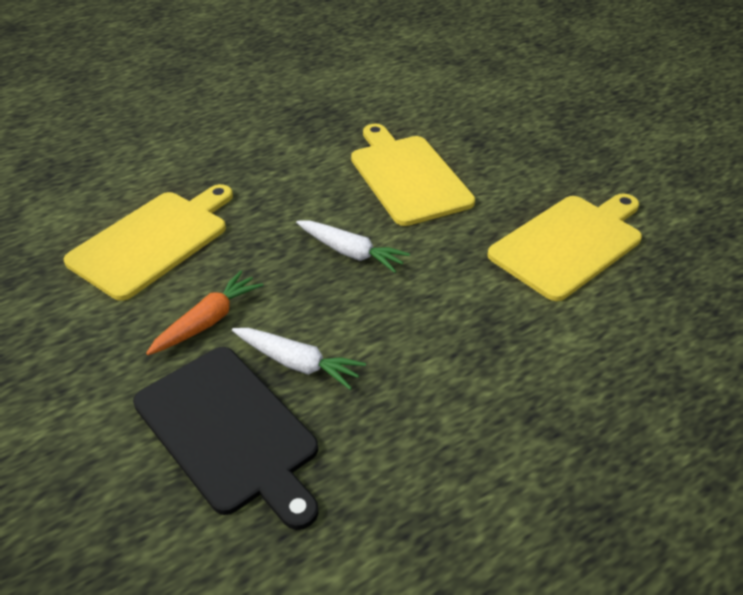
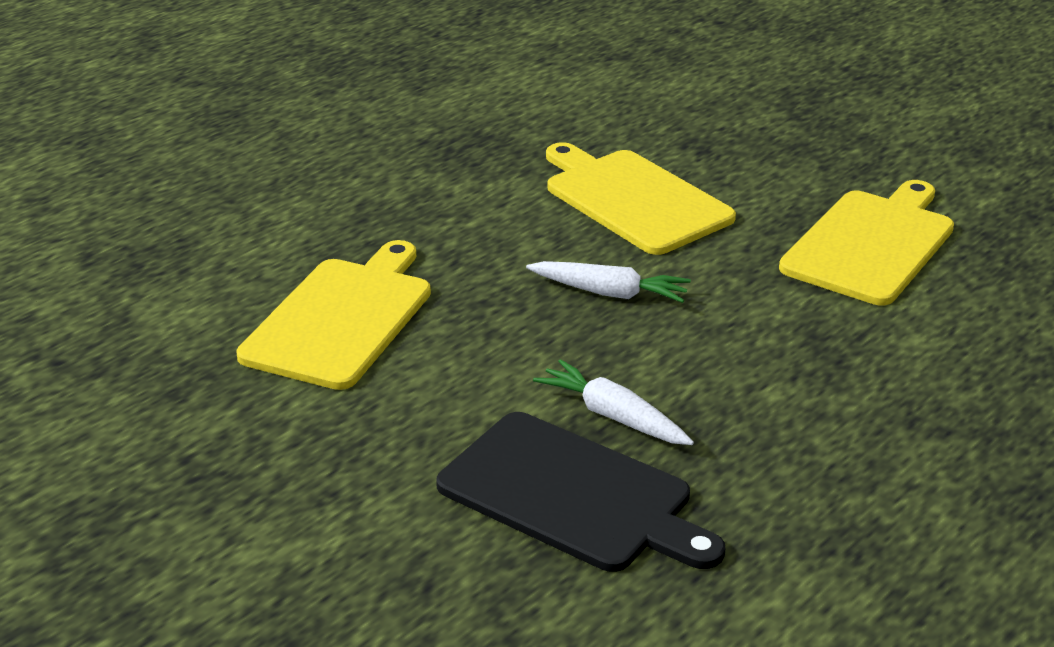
camera: 15 degrees left, 10 degrees down
orange carrot [146,270,263,355] -> none
white carrot [232,328,366,390] -> white carrot turned 150 degrees counterclockwise [533,359,694,445]

